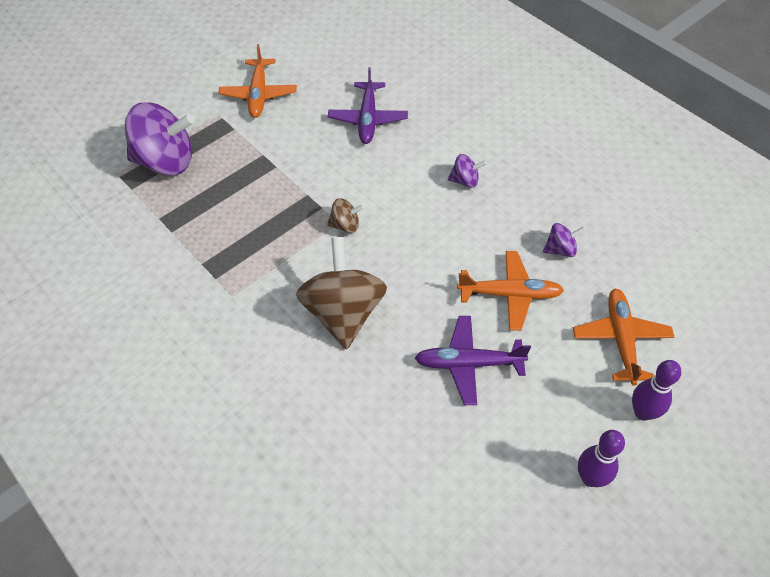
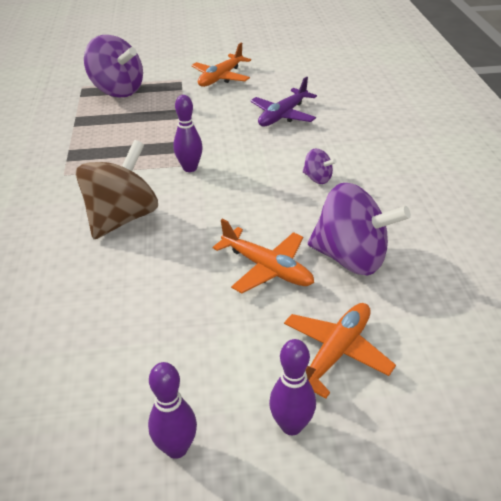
camera: 35 degrees right, 15 degrees down
brown spinning top [327,198,365,233] -> purple bowling pin [173,95,203,172]
purple plane [415,316,531,405] -> none
purple spinning top [543,223,586,257] -> purple spinning top [308,183,411,275], size x2.19

